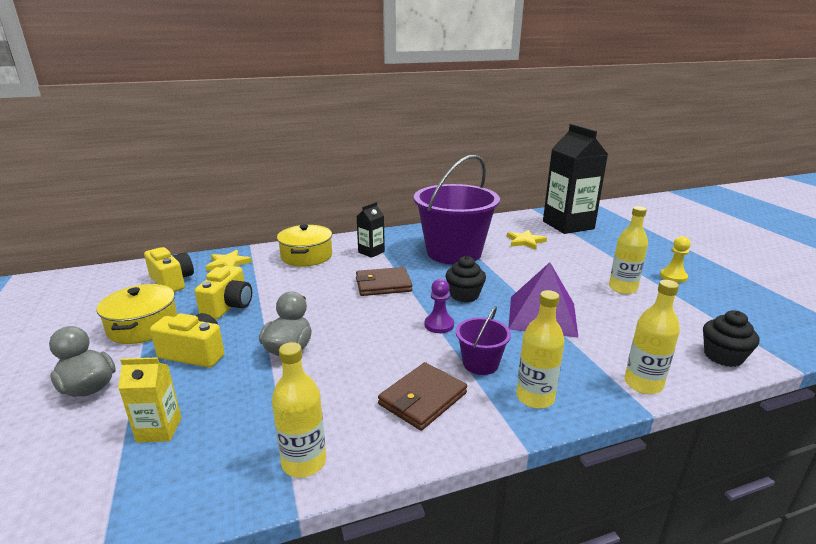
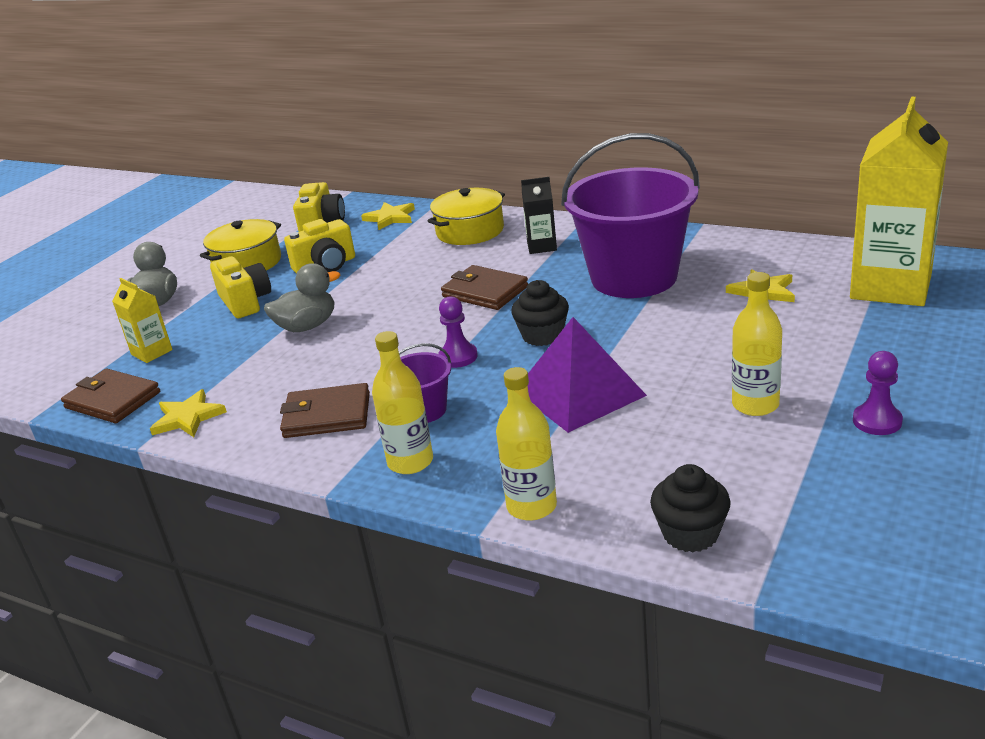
camera: 50 degrees right, 5 degrees up
yellow bottle [272,342,326,477] -> yellow star [150,389,227,437]
black carton [543,124,608,234] -> yellow carton [850,97,948,306]
yellow pawn [660,236,691,283] -> purple pawn [853,351,903,435]
none -> brown wallet [61,368,160,423]

